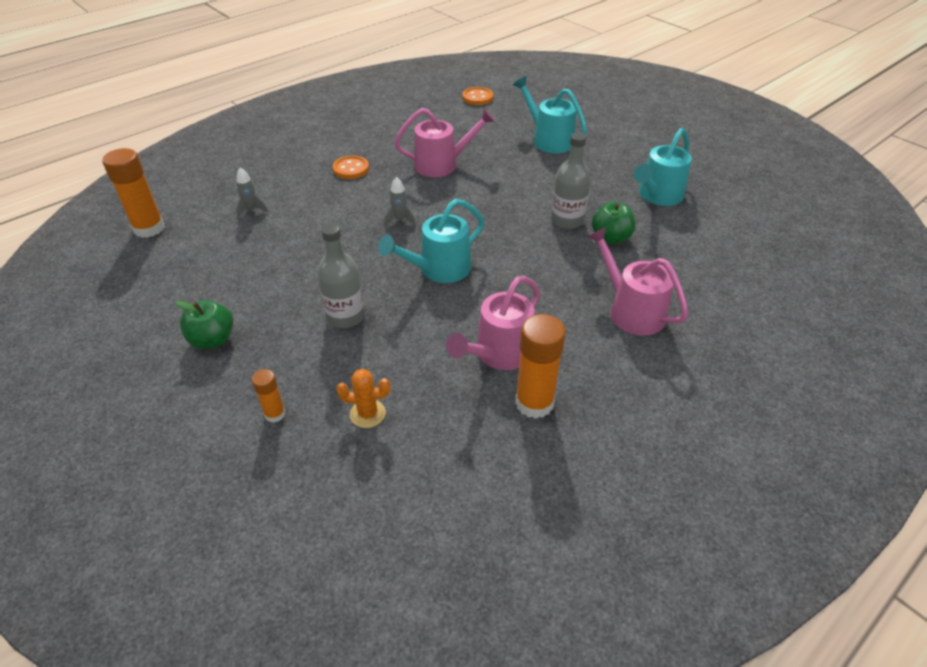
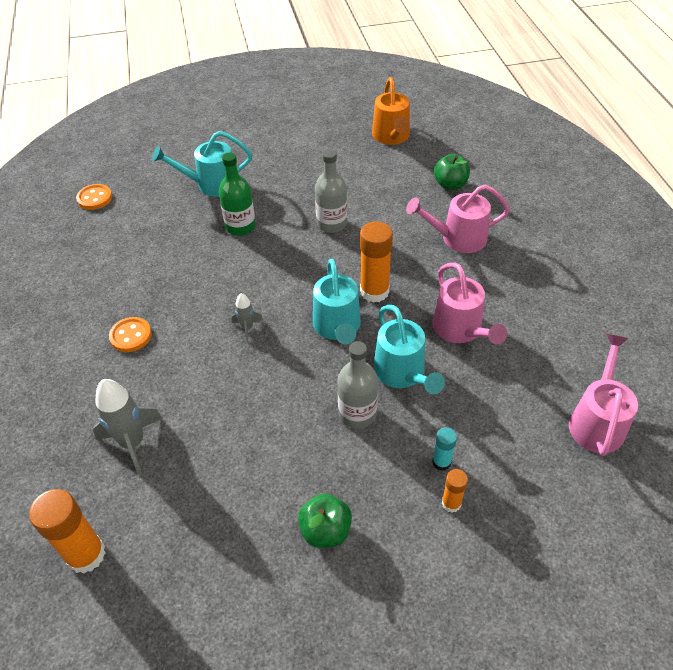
camera: 60 degrees left, 5 degrees up
grey rocket [236,168,268,218] -> grey rocket [93,379,163,476], size x1.86
orange cactus [336,369,390,428] -> none
pink watering can [394,108,495,177] -> pink watering can moved to [569,334,638,456]
orange glue stick [515,314,566,419] -> orange glue stick moved to [360,221,393,303]
green apple [592,202,636,244] -> green apple moved to [434,154,470,190]
turquoise watering can [634,128,692,206] -> turquoise watering can moved to [373,305,445,394]
none -> green bottle [219,152,256,236]
none -> orange watering can [372,77,410,145]
none -> turquoise glue stick [432,427,457,471]

